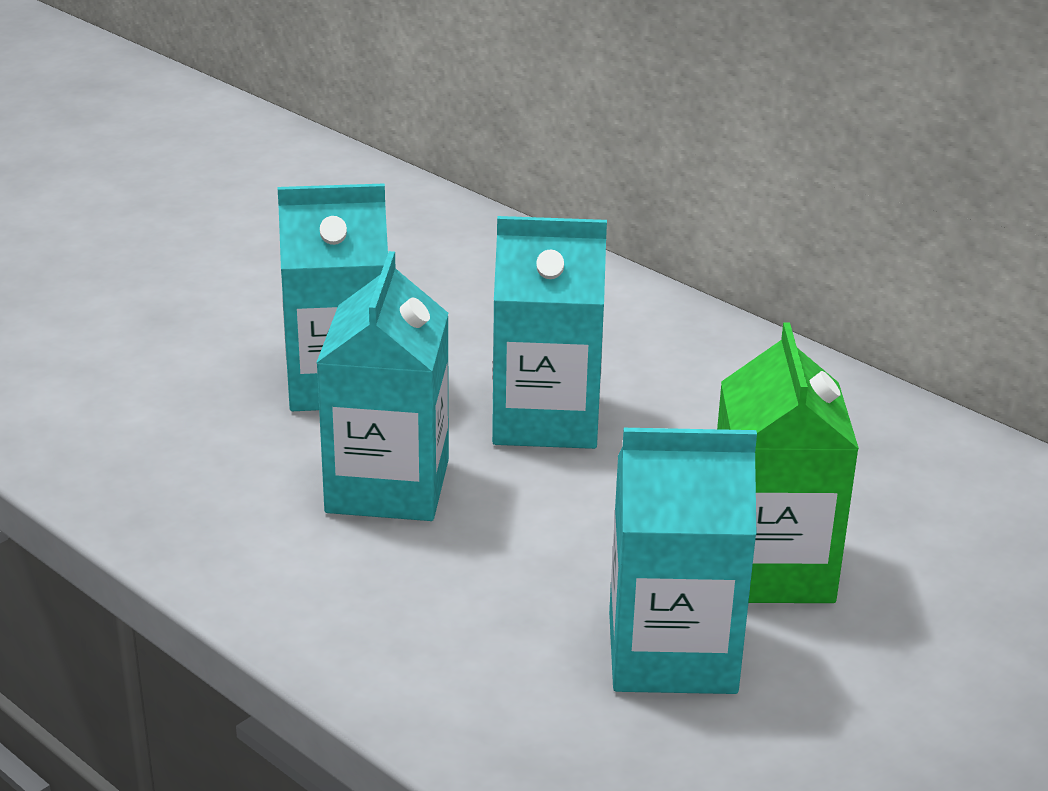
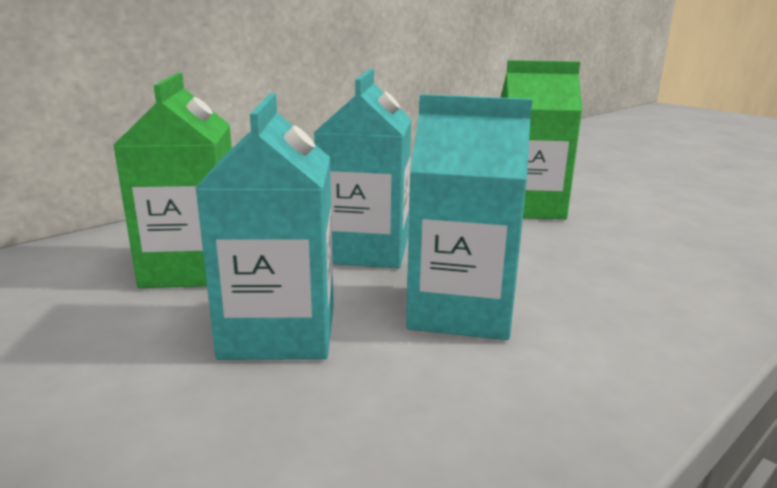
camera: 85 degrees left, 10 degrees down
turquoise carton [609,428,757,694] -> none
none -> green carton [113,73,232,288]

